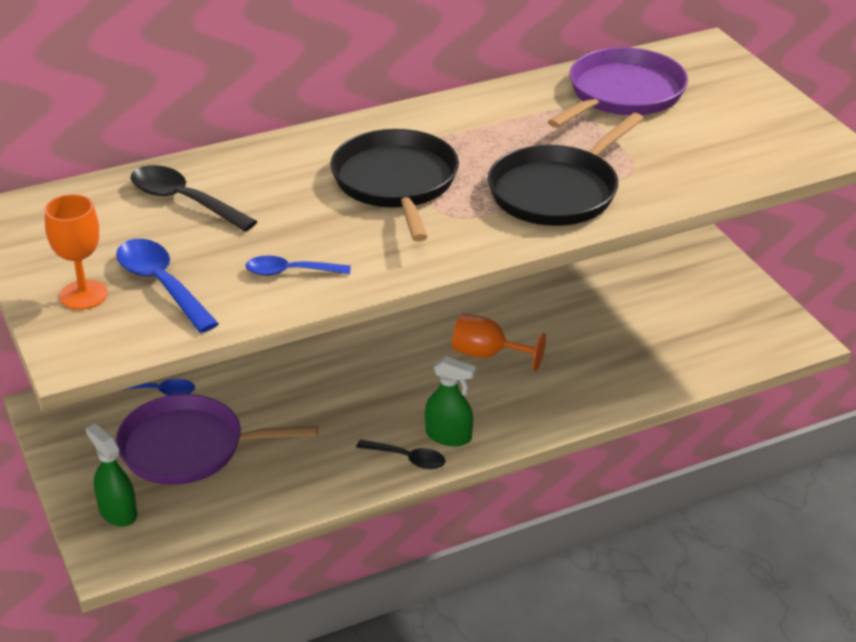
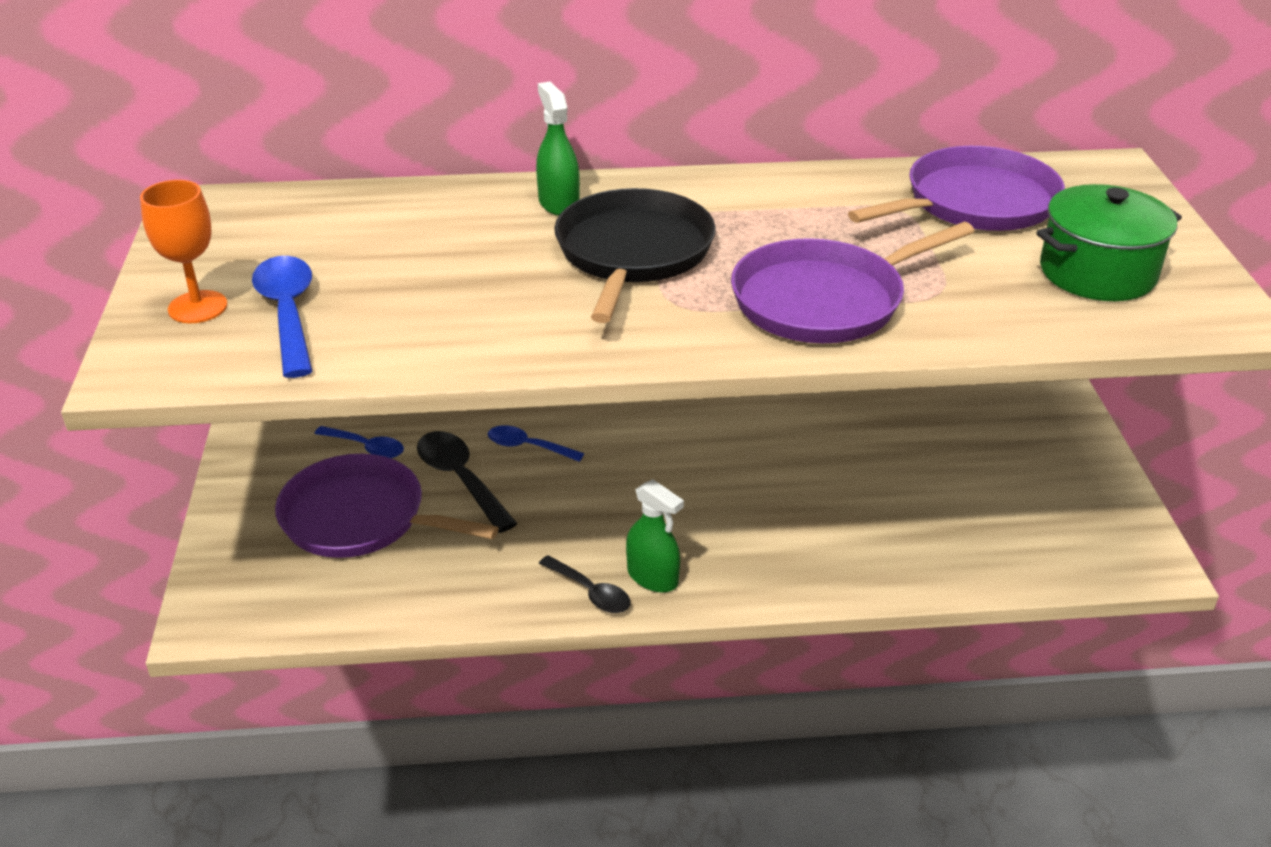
camera: 20 degrees right, 0 degrees up
green spray bottle [86,423,137,527] -> green spray bottle moved to [536,82,580,216]
black spoon [130,165,257,232] -> black spoon moved to [417,431,518,533]
blue spoon [246,255,351,276] -> blue spoon moved to [488,425,584,462]
orange goblet [452,314,546,371] -> none
black pan [488,113,643,226] -> purple pan [731,222,975,343]
none -> green pot [1036,184,1182,301]

